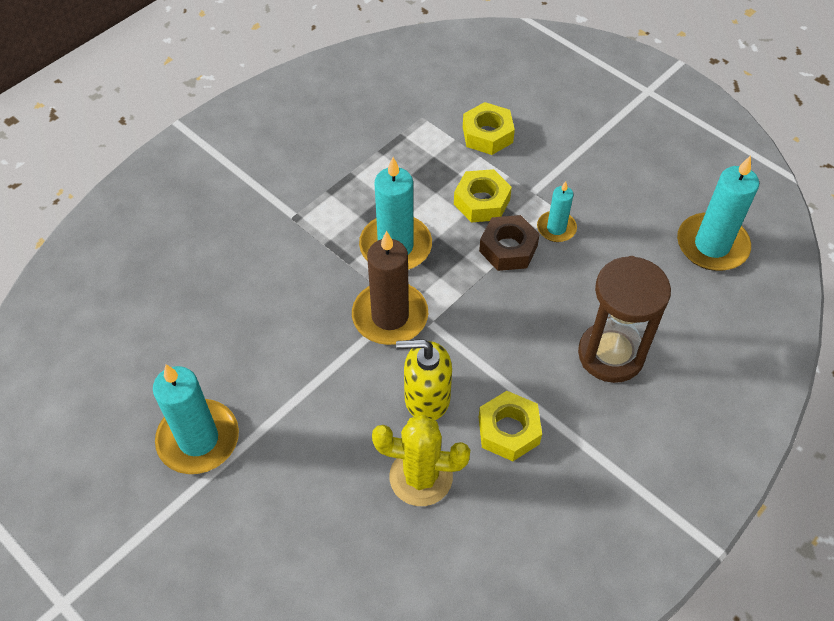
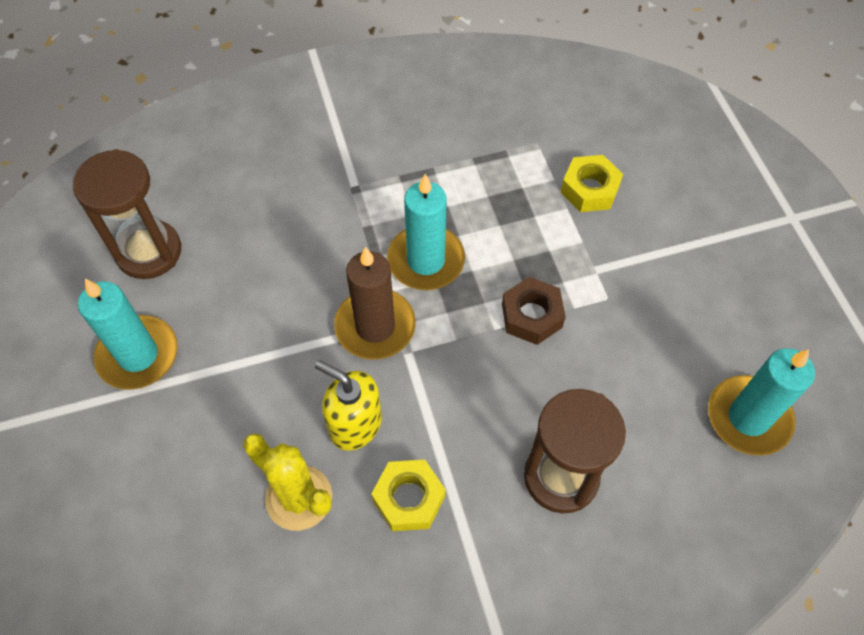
camera: 30 degrees right, 5 degrees up
yellow nut [454,169,512,223] -> none
turquoise candle [537,181,577,242] -> none
none -> brown hourglass [73,149,181,279]

